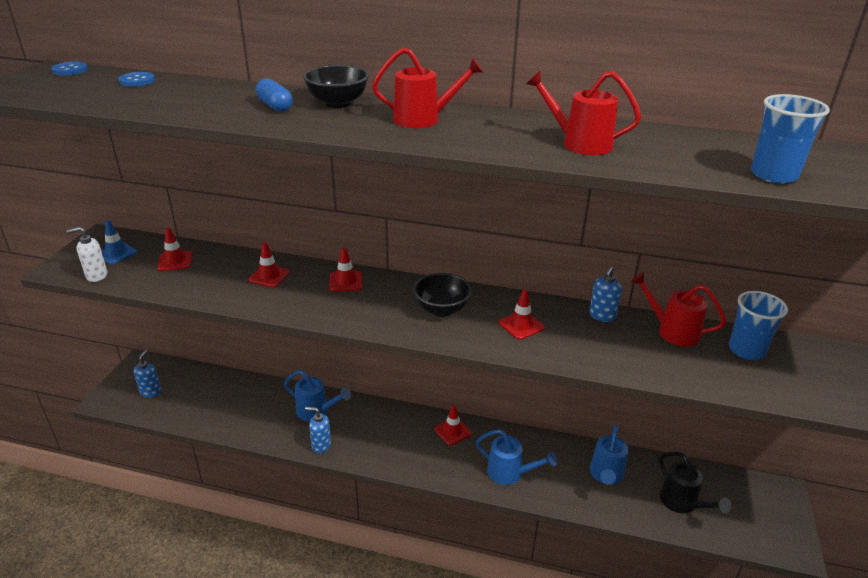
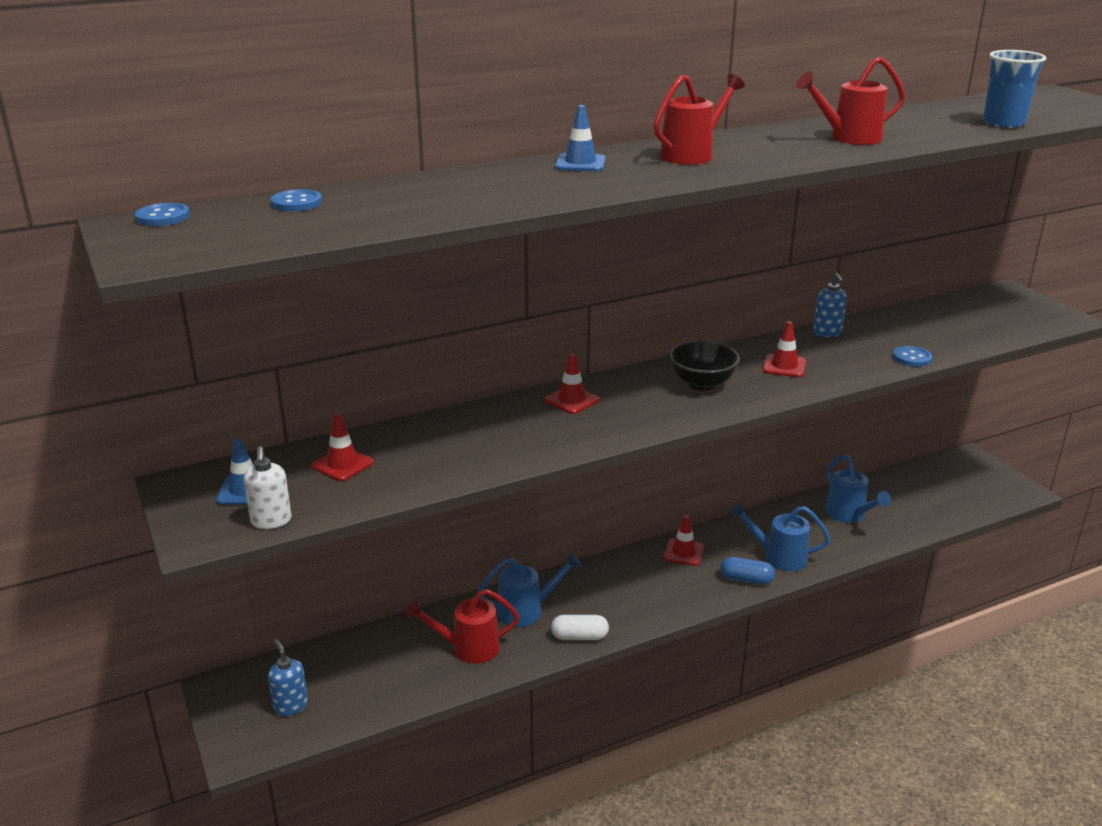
camera: 40 degrees left, 5 degrees down
white soap dispenser [67,227,107,282] -> white soap dispenser turned 45 degrees counterclockwise [243,447,292,529]
red traffic cone [248,242,290,287] -> none
blue capsule [256,79,293,112] -> blue capsule moved to [721,557,775,585]
black bowl [303,65,369,108] -> blue traffic cone [555,105,606,171]
blue soap dispenser [305,407,331,454] -> white capsule [551,615,609,640]
blue watering can [476,430,557,485] -> blue watering can turned 150 degrees counterclockwise [730,502,830,571]
red watering can [631,272,726,347] -> red watering can moved to [406,589,519,664]
black watering can [659,452,731,513] -> none
blue cup [729,291,788,360] -> none
none -> blue button [893,346,932,367]

